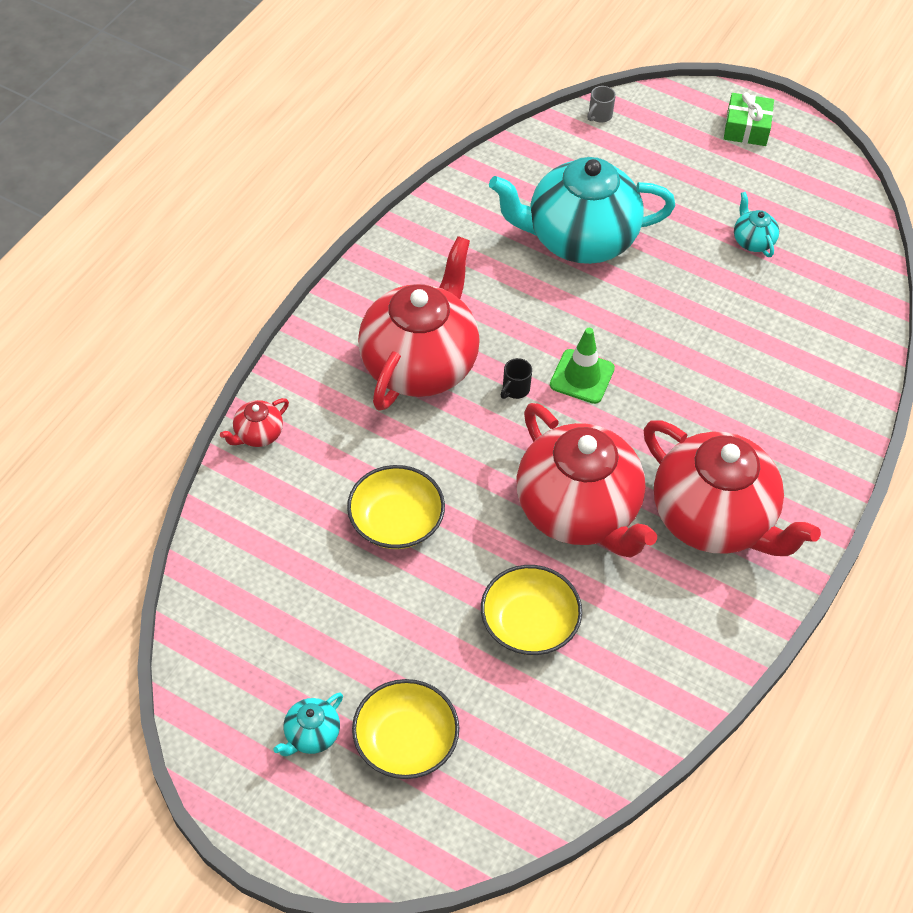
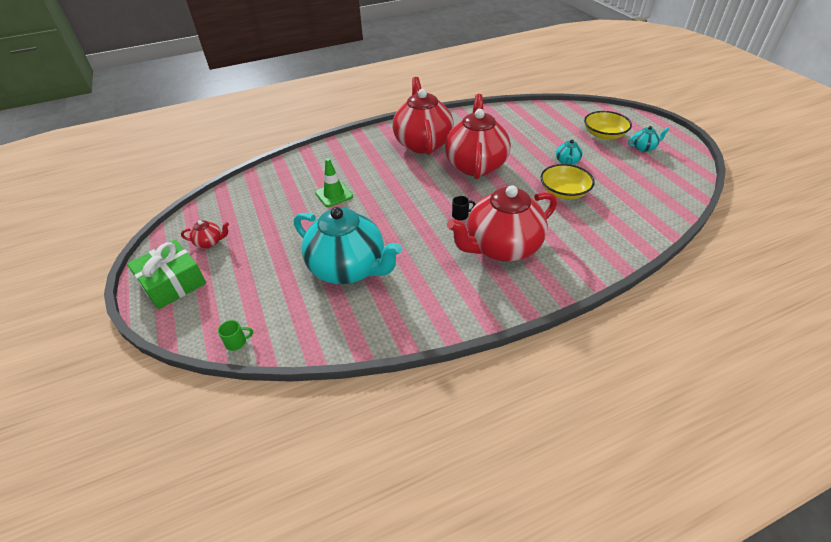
camera: 140 degrees left, 10 degrees down
red teapot [220,398,289,447] -> red teapot moved to [181,220,229,248]
yellow bowl [481,565,582,655] -> none
green traffic cone [550,328,615,404] -> green traffic cone moved to [315,158,353,207]
grey mug [587,86,616,123] -> green mug [218,320,253,351]
green gift [724,92,774,146] -> green gift [127,240,206,310], size x1.52
turquoise teapot [734,192,779,257] -> turquoise teapot moved to [556,139,583,165]

